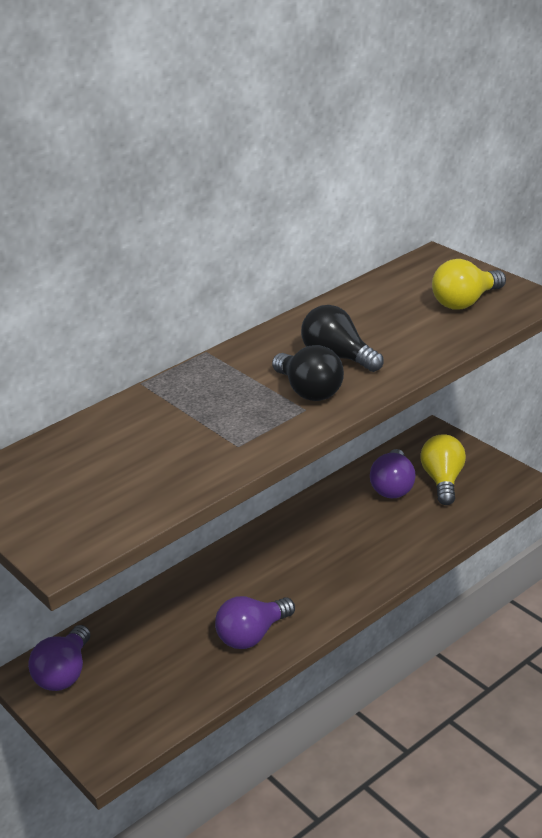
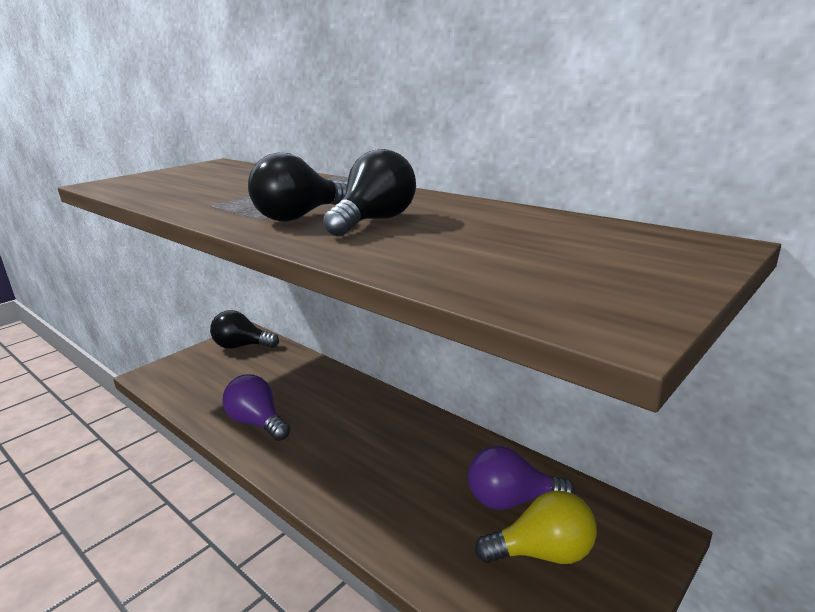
camera: 80 degrees right, 10 degrees down
purple light bulb [28,625,90,691] -> black light bulb [210,310,279,349]
yellow light bulb [432,259,506,310] -> none

